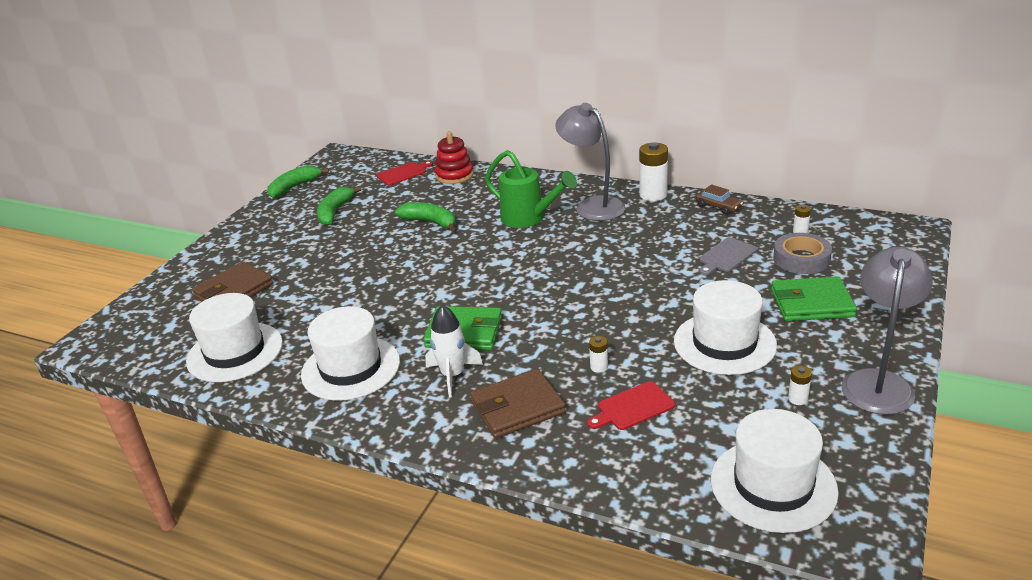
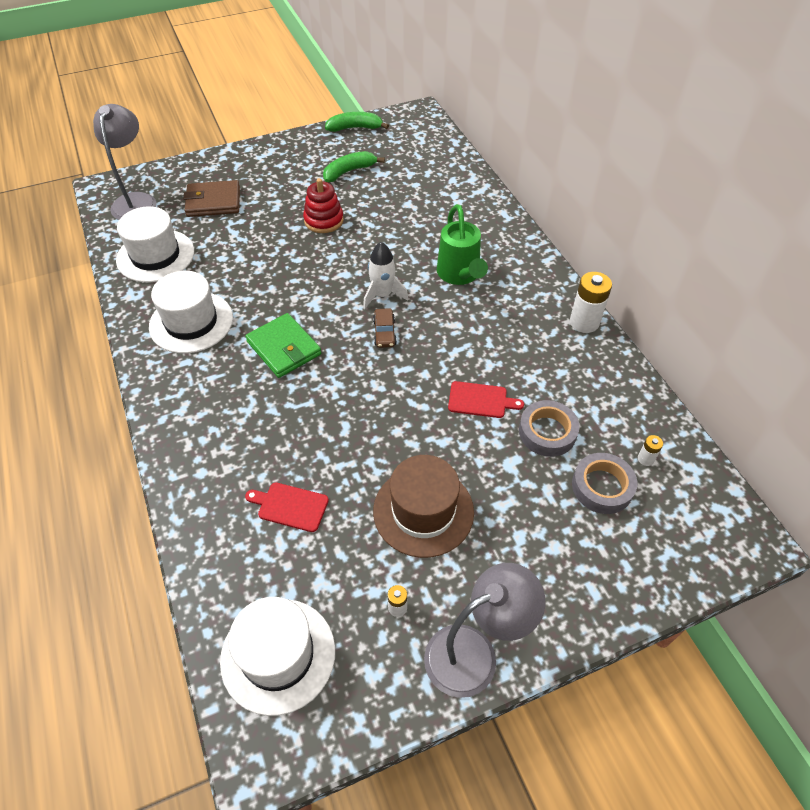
camera: 40 degrees right, 20 degrees up
red cutting board [376,161,433,185] -> red cutting board moved to [448,381,524,418]
green banana [395,202,456,232] -> none
white rocket [425,305,483,398] -> white rocket moved to [363,242,408,309]
red stacking toy [435,131,474,184] -> red stacking toy moved to [303,178,344,233]
brown wallet [470,369,566,438] -> none
grey lamp [555,103,626,221] -> grey lamp moved to [93,104,157,220]
white battery [589,336,608,373] -> none
white hat [674,280,777,375] -> brown hat [373,455,474,558]
brown car [696,184,743,214] -> brown car moved to [373,308,397,348]
grey cutting board [699,237,757,275] -> grey tape [519,400,579,457]
green wallet [771,276,857,321] -> none

